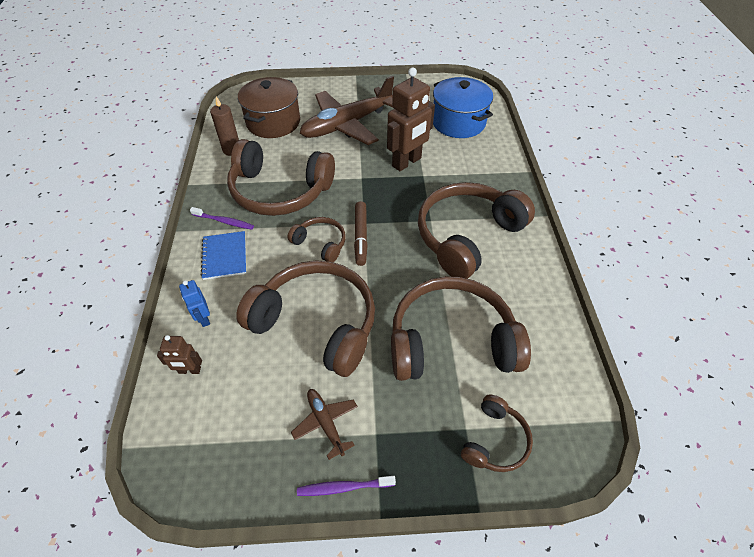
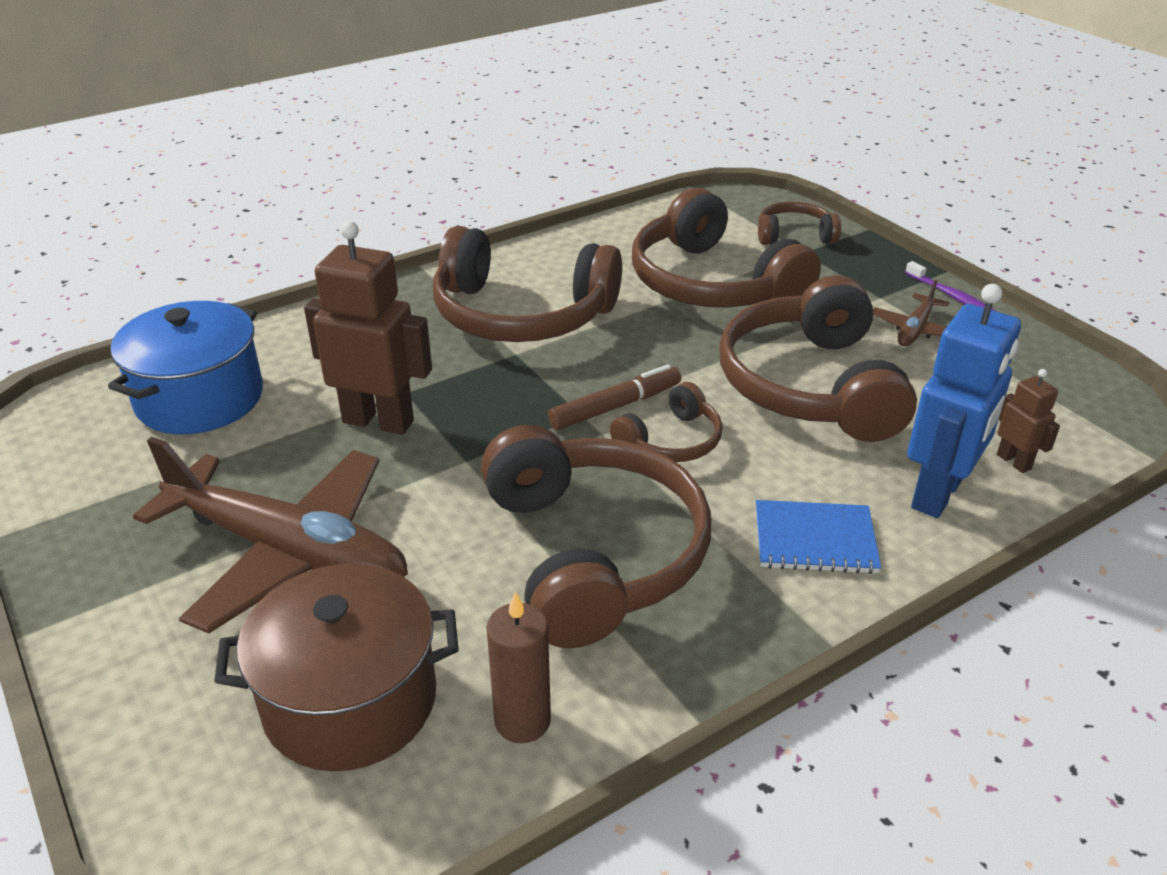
camera: 120 degrees left, 15 degrees down
blue robot [179,280,210,327] -> blue robot [907,284,1021,518], size x2.06
purple toothbrush [190,207,254,230] -> none
blue notebook [201,231,246,280] -> blue notebook turned 45 degrees clockwise [756,500,881,574]
brown headphones [288,217,346,262] -> brown headphones turned 135 degrees counterclockwise [610,382,722,462]

